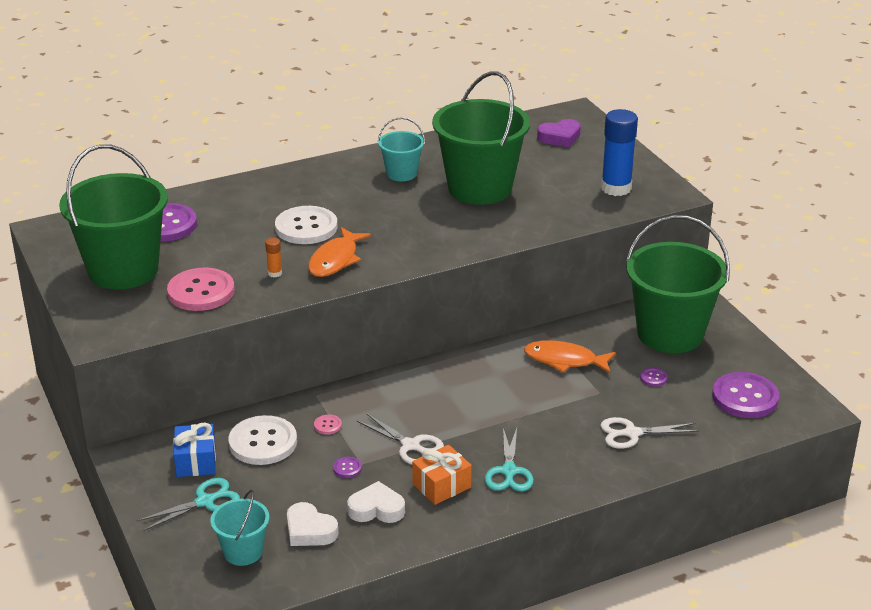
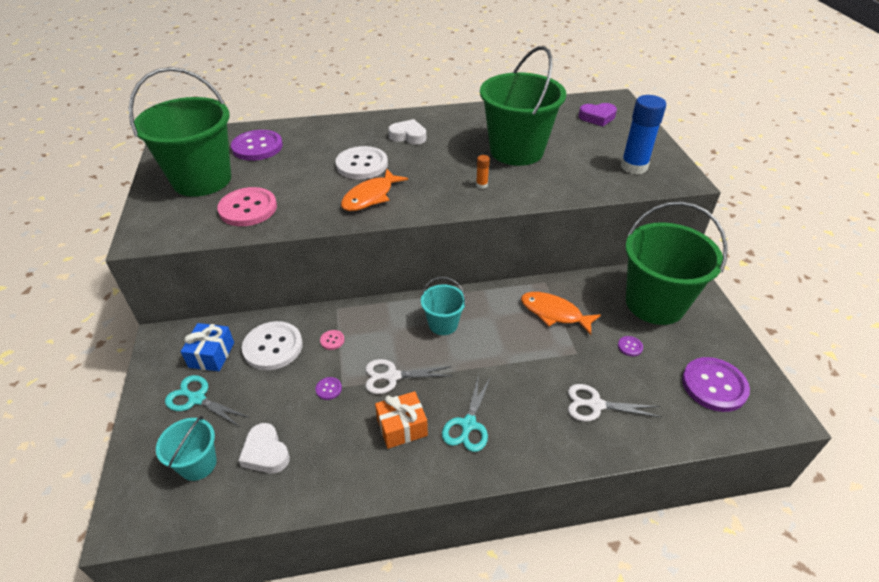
camera: 15 degrees right, 10 degrees up
turquoise scissors [137,478,240,531] -> turquoise scissors turned 135 degrees counterclockwise [165,375,250,427]
orange glue stick [265,238,282,277] -> orange glue stick moved to [476,155,490,189]
white heart [347,481,405,523] -> white heart moved to [388,119,426,145]
white scissors [357,413,444,465] -> white scissors turned 120 degrees clockwise [365,359,453,394]
turquoise bucket [378,117,425,181] -> turquoise bucket moved to [421,277,466,335]

